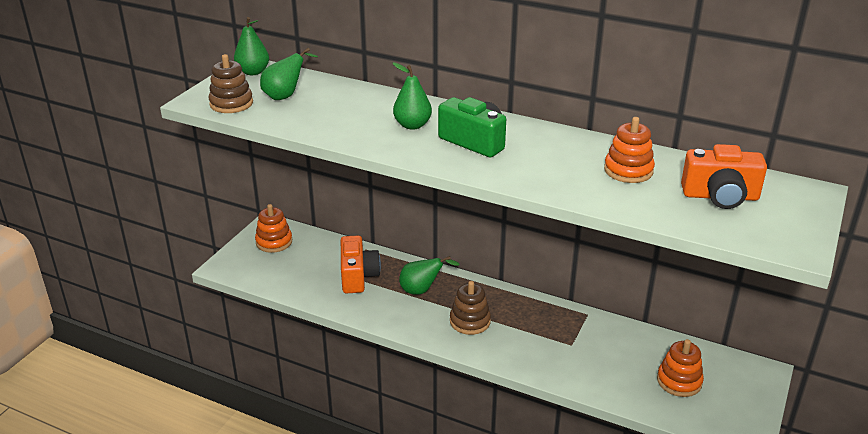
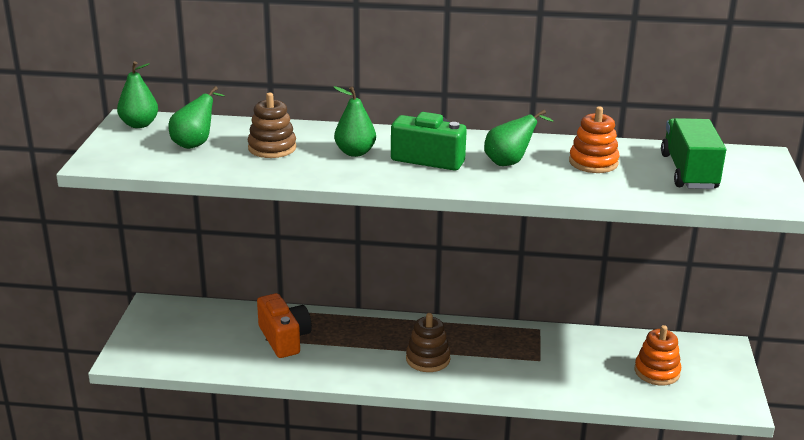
camera: 20 degrees left, 5 degrees down
brown stacking toy [208,54,253,113] -> brown stacking toy moved to [248,93,297,158]
orange stacking toy [255,204,292,253] -> none
green pear [399,256,460,295] -> green pear moved to [484,110,553,166]
orange camera [681,144,767,209] -> green truck [661,118,726,189]

